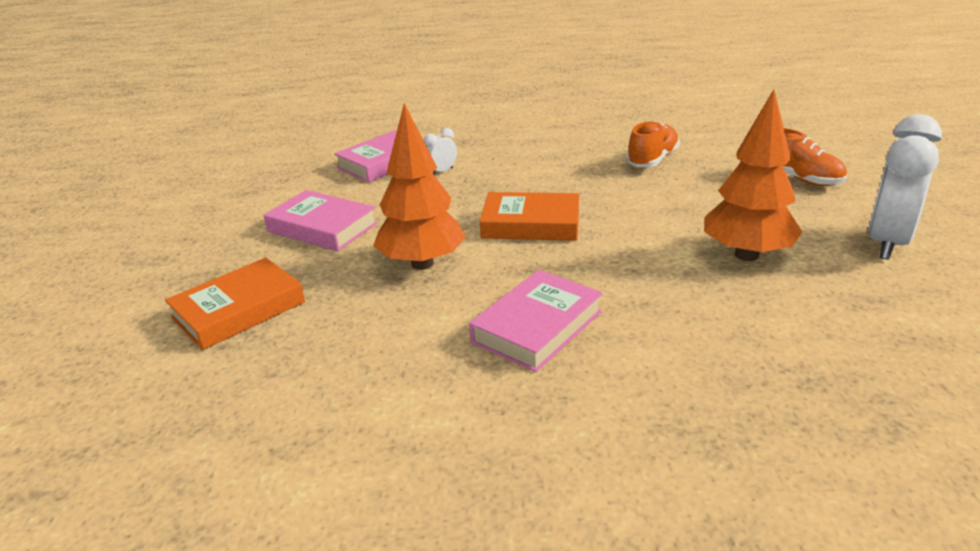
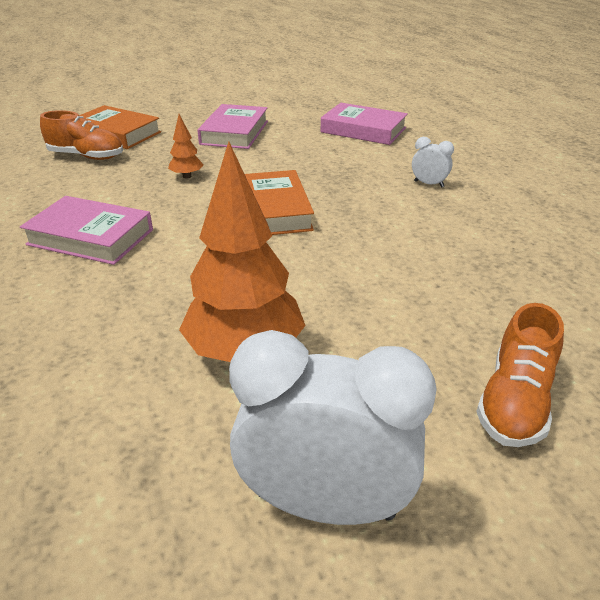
camera: 70 degrees right, 5 degrees up
orange tree [373,103,466,270] -> orange tree [168,114,203,179], size x0.46
white clock [424,128,457,174] -> white clock moved to [412,137,454,187]
orange shoe [626,121,680,167] -> orange shoe moved to [40,110,123,160]

